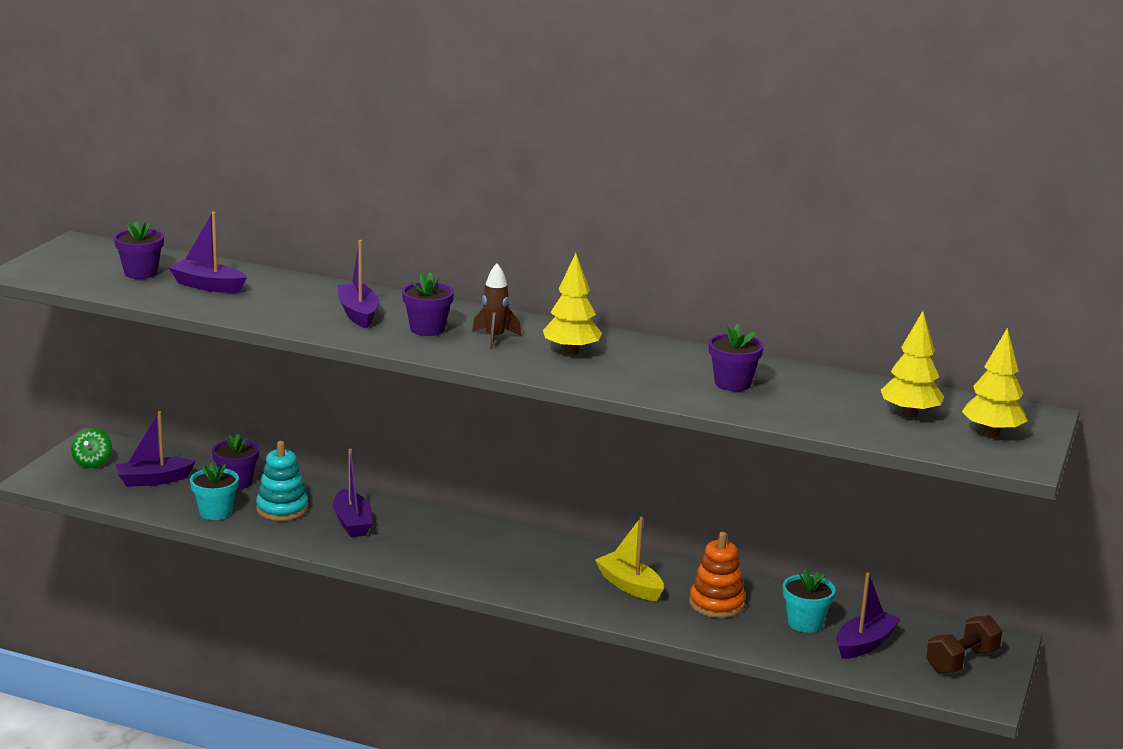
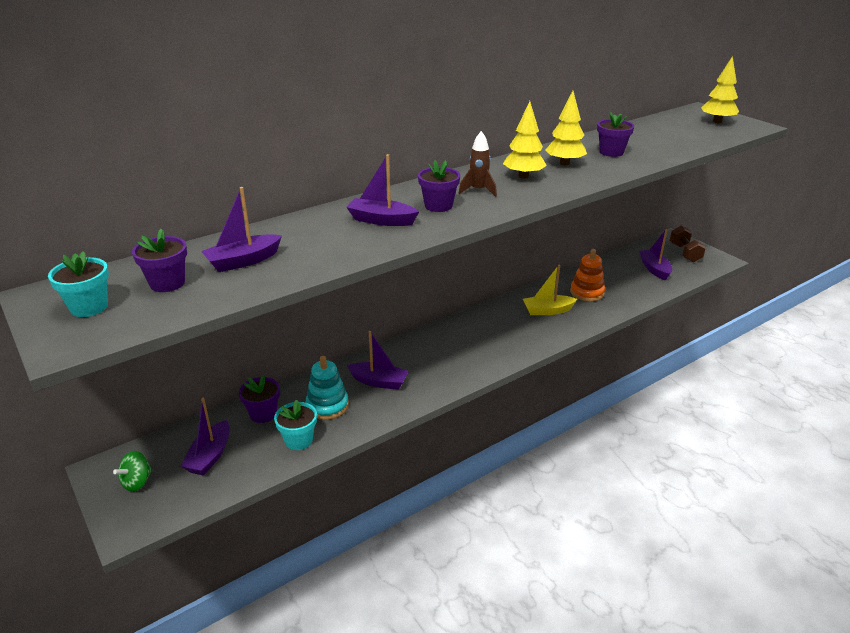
camera: 55 degrees left, 10 degrees up
green spinning top [71,428,112,468] -> green spinning top turned 90 degrees clockwise [113,451,153,492]
turquoise flower pot [783,568,836,633] -> turquoise flower pot moved to [48,252,109,317]
yellow tree [881,311,944,417] -> yellow tree moved to [545,91,587,165]

